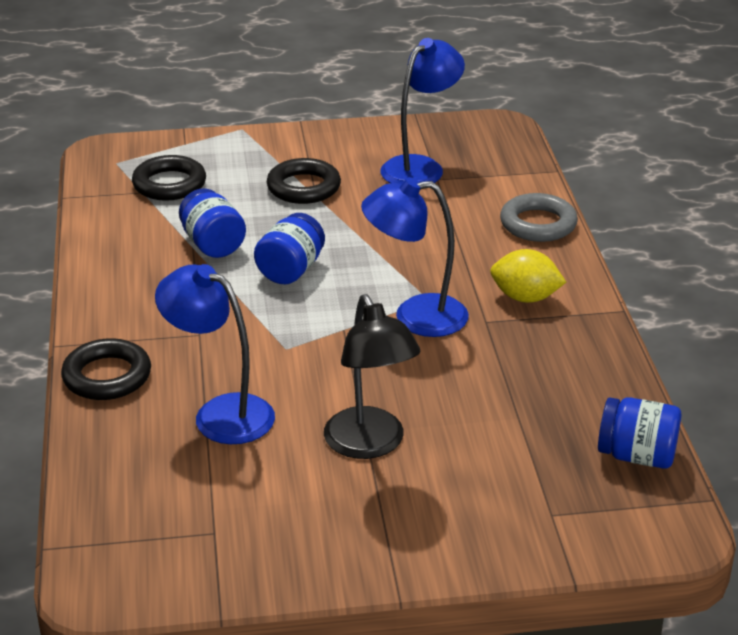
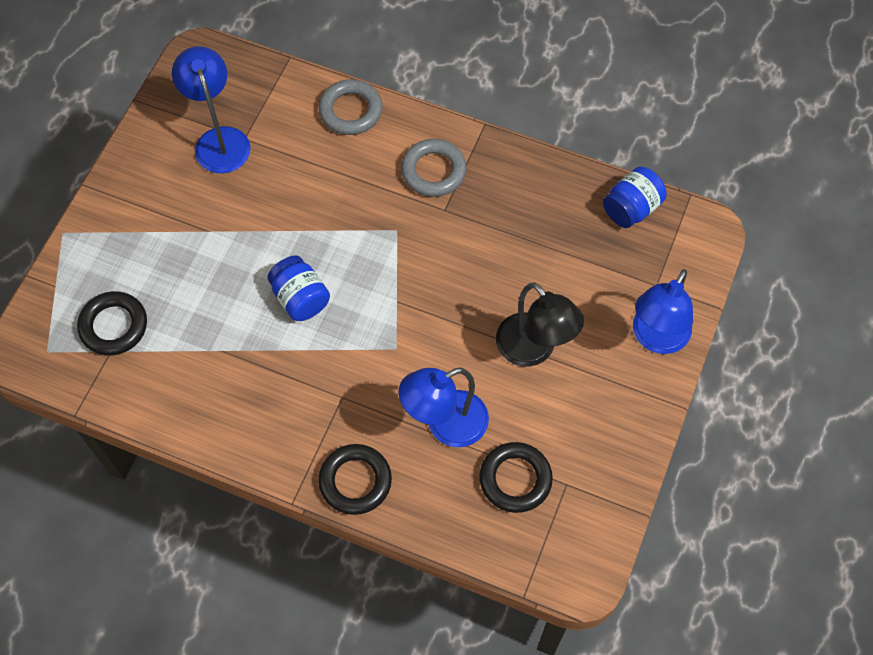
camera: 60 degrees left, 30 degrees up
blue jar [179,189,246,258] -> none
black ring [267,158,341,204] -> black ring moved to [479,442,553,513]
black lamp [324,294,421,459] -> black lamp turned 45 degrees clockwise [496,282,584,366]
blue lamp [361,177,469,337] -> blue lamp moved to [633,269,693,354]
yellow lemon [490,249,566,303] -> grey ring [401,139,466,197]

